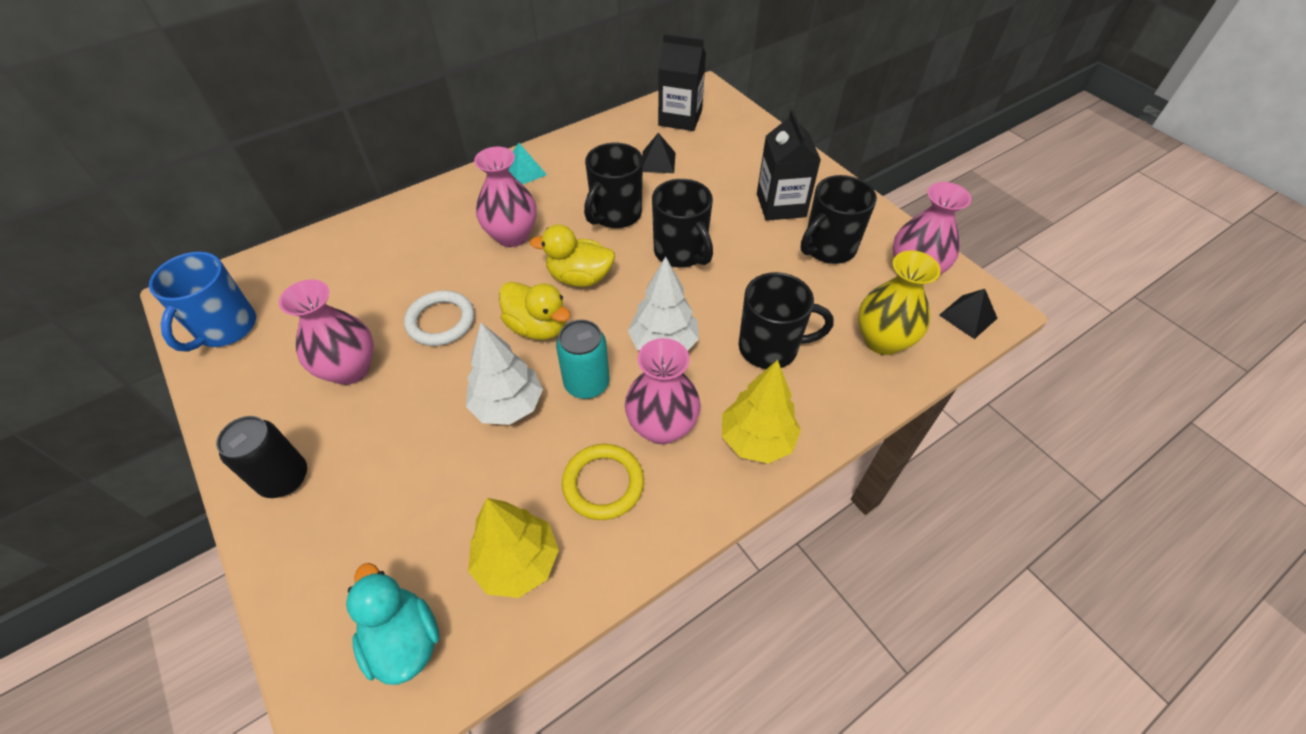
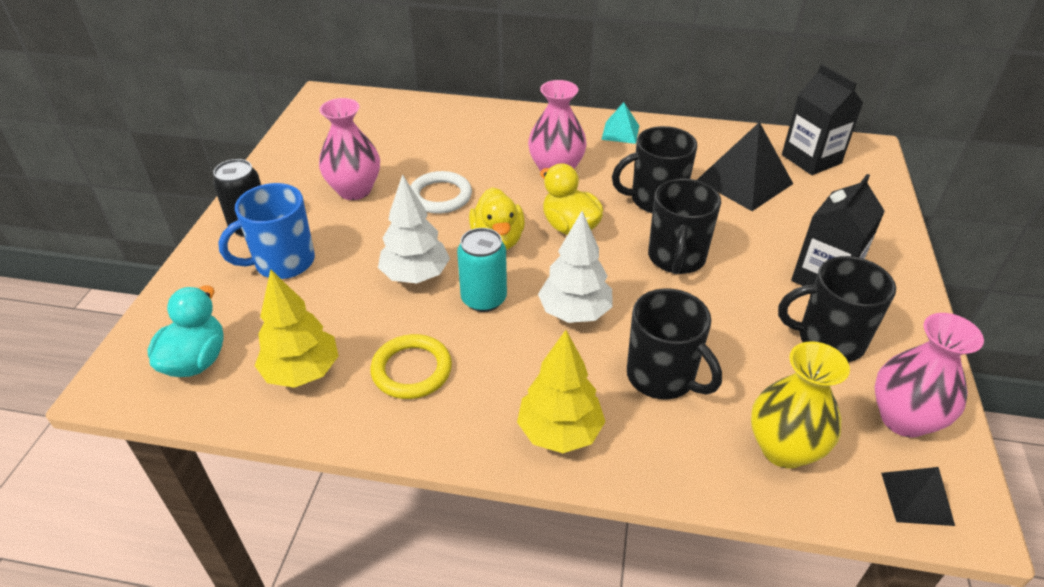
camera: 45 degrees right, 10 degrees down
blue mug [149,252,256,352] -> blue mug moved to [218,183,315,279]
pink vase [625,338,701,444] -> none
black pyramid [642,133,676,173] -> black pyramid [697,122,793,211], size x1.84

